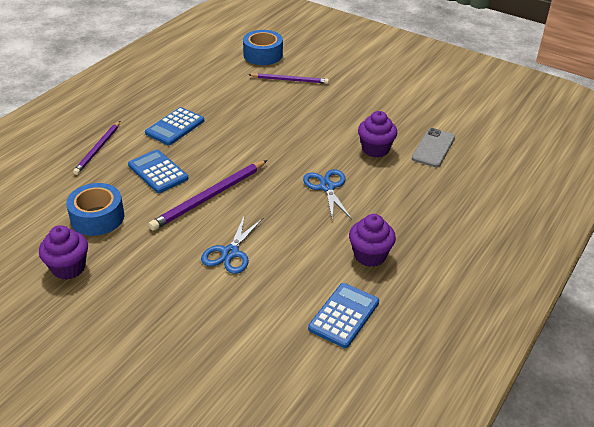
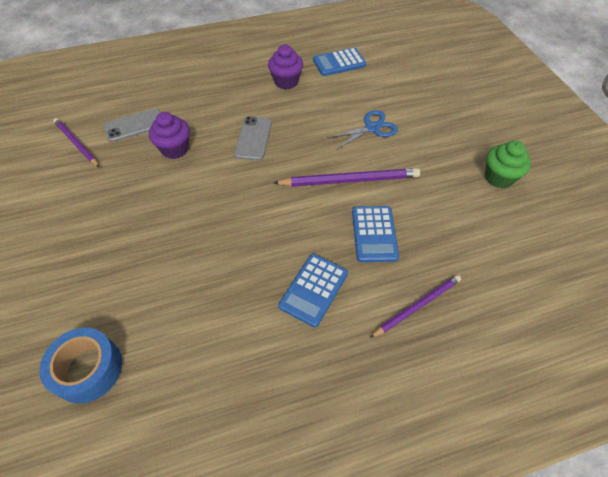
camera: 140 degrees left, 15 degrees up
purple cupcake [39,225,88,280] -> green cupcake [485,140,531,188]
blue tape [66,183,124,236] -> none
blue calculator [145,107,204,145] -> blue calculator turned 135 degrees clockwise [278,254,348,327]
purple pencil [249,73,329,84] -> purple pencil moved to [53,118,100,168]
blue scissors [303,169,352,222] -> grey phone [234,116,272,161]

